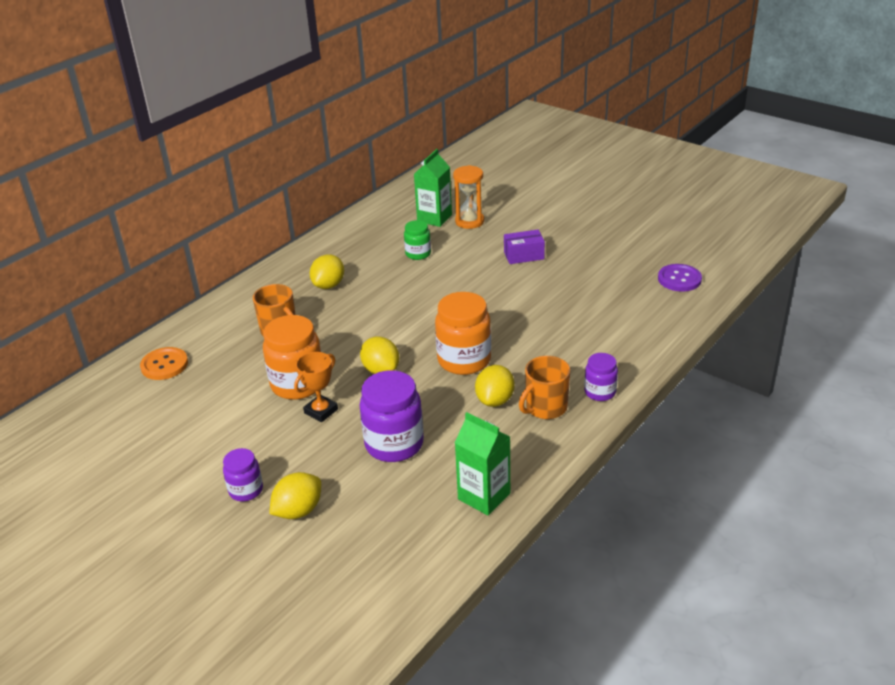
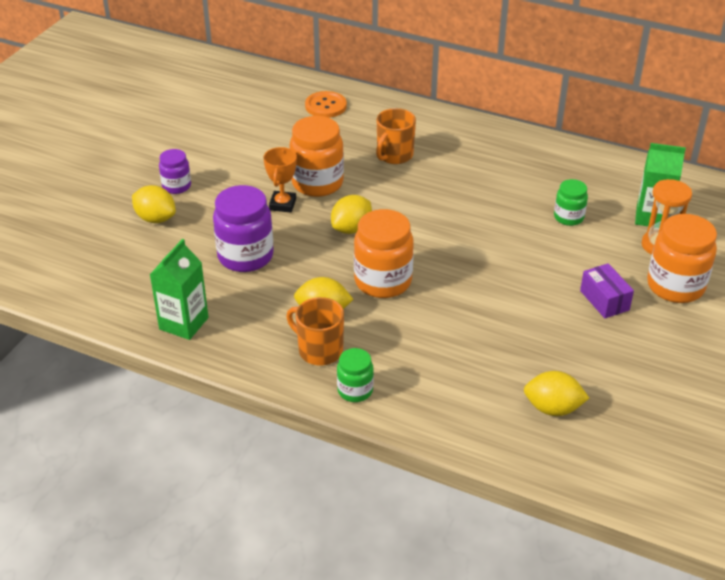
camera: 75 degrees right, 5 degrees up
orange trophy [294,352,338,422] -> orange trophy turned 75 degrees clockwise [263,147,297,213]
yellow lemon [309,254,344,289] -> yellow lemon moved to [524,371,589,416]
purple jar [584,353,618,401] -> green jar [337,348,374,402]
purple button [658,264,702,292] -> none
none -> orange jar [647,214,717,303]

